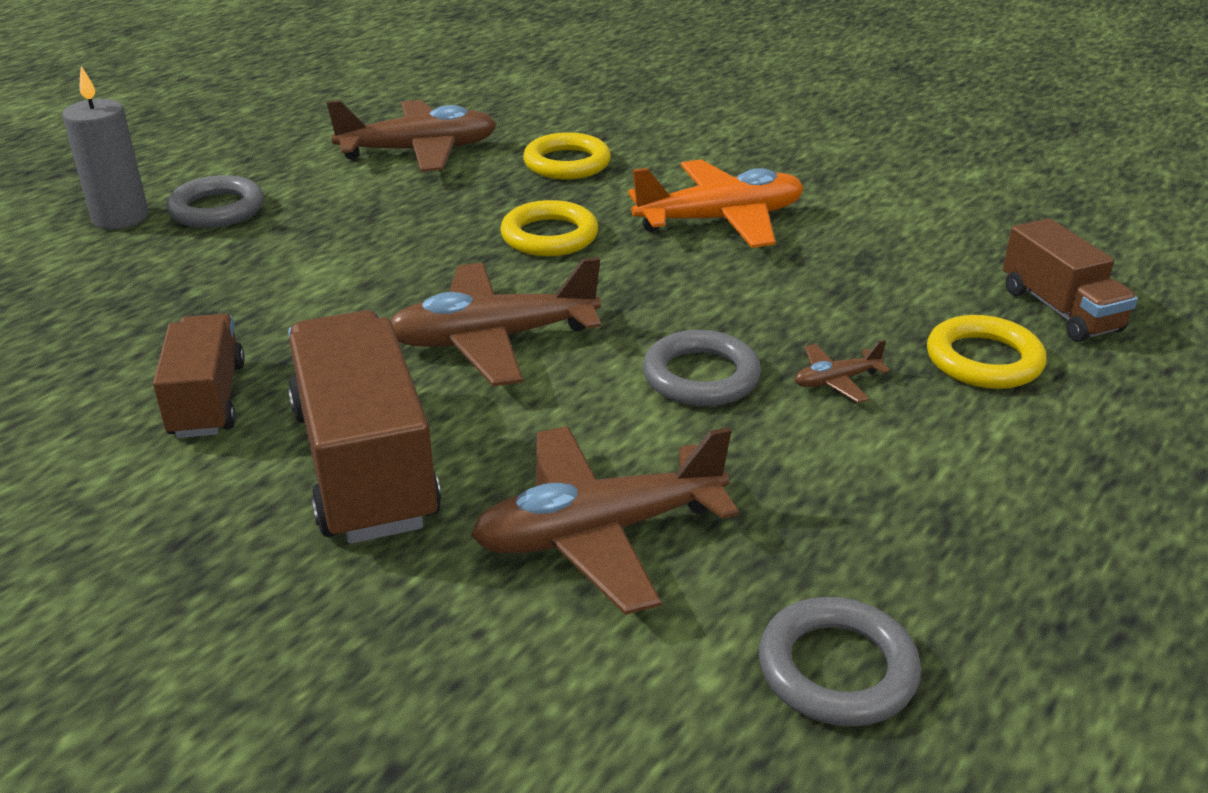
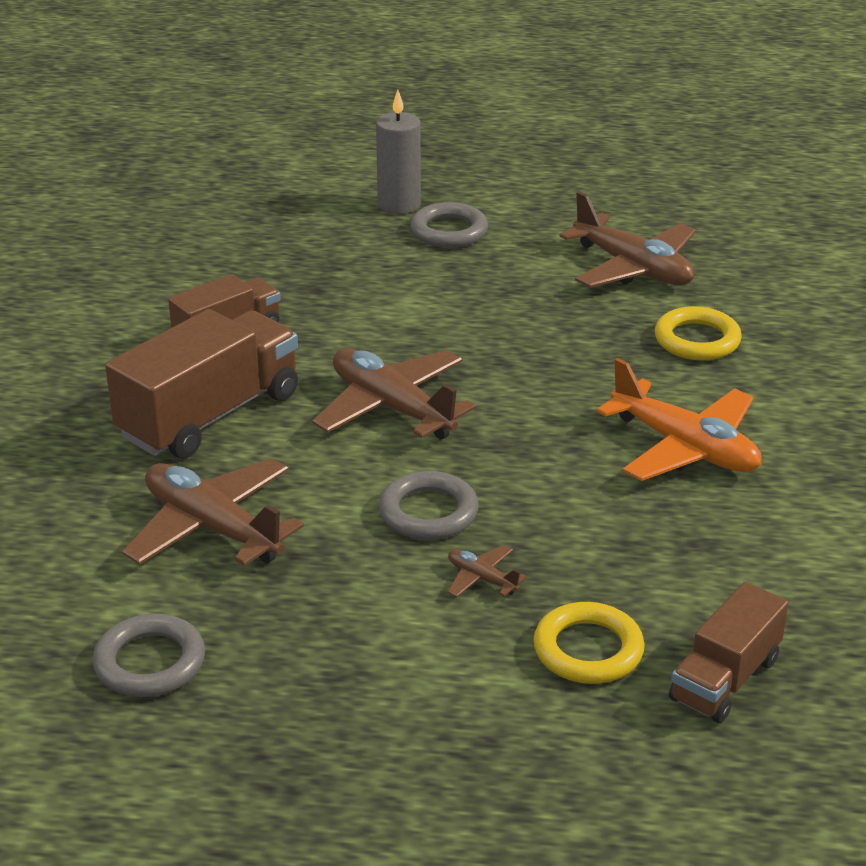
camera: 60 degrees right, 0 degrees up
yellow ring [500,200,598,256] -> none

